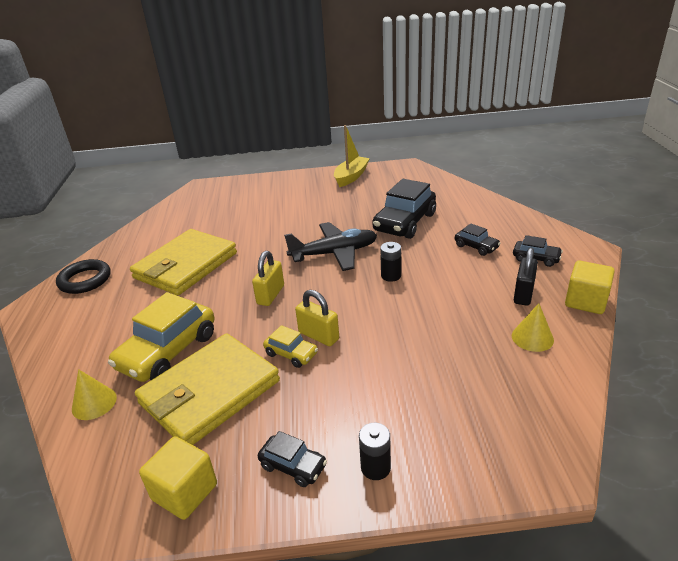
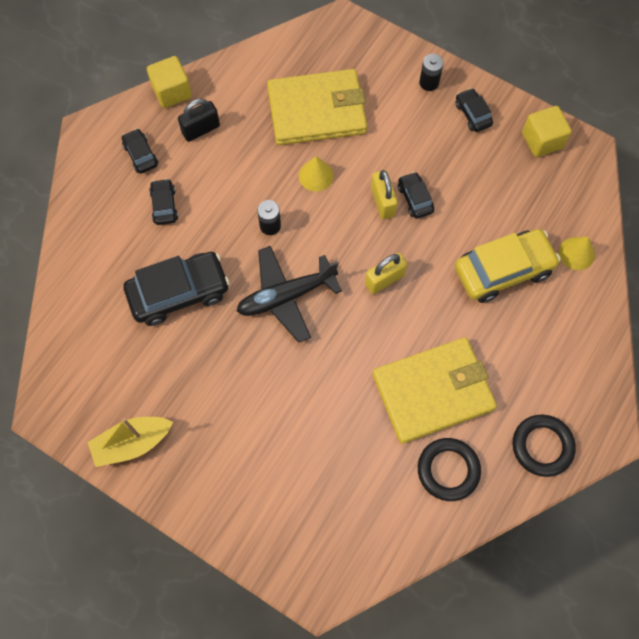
camera: 145 degrees left, 35 degrees up
yellow wallet [135,333,280,445] -> yellow wallet moved to [267,69,367,145]
yellow car [263,325,318,368] -> black car [398,172,434,219]
black plane [284,222,377,271] -> black plane turned 45 degrees counterclockwise [237,246,342,343]
yellow cone [512,303,554,352] -> yellow cone moved to [299,156,334,192]
none -> black ring [418,438,481,501]

